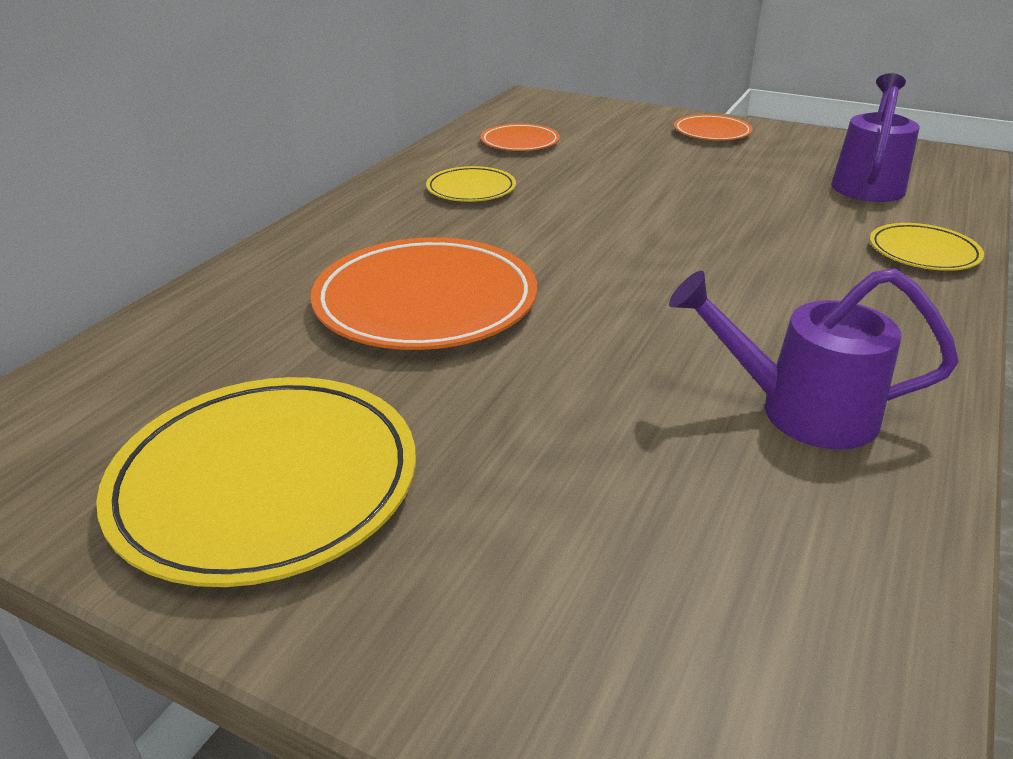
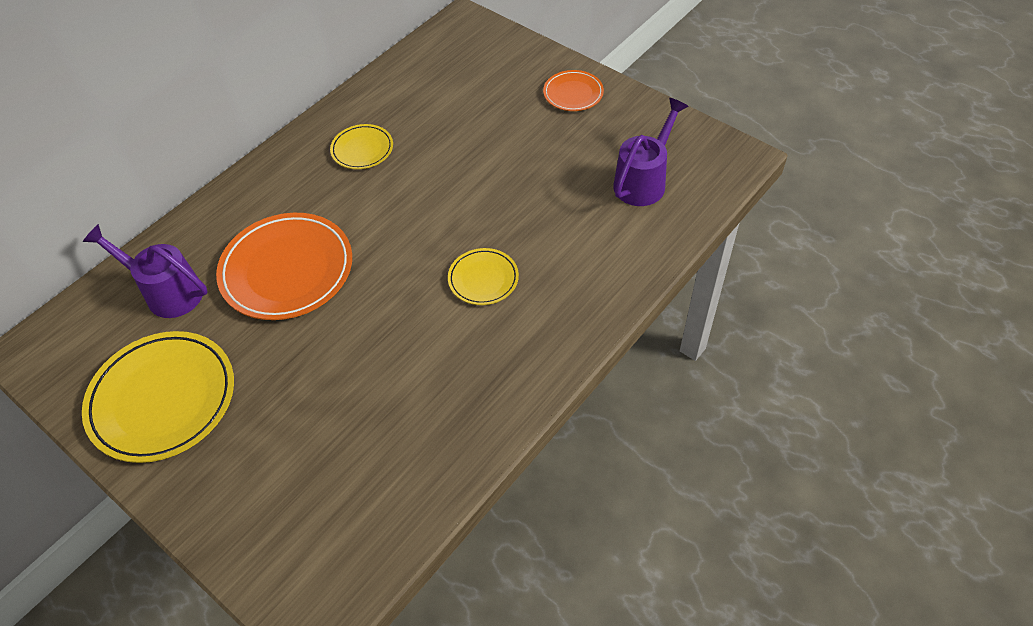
camera: 15 degrees right, 20 degrees up
orange plate [481,123,560,151] -> none
purple watering can [669,268,959,450] -> purple watering can moved to [83,224,207,318]
yellow plate [870,223,984,271] -> yellow plate moved to [448,248,519,305]

